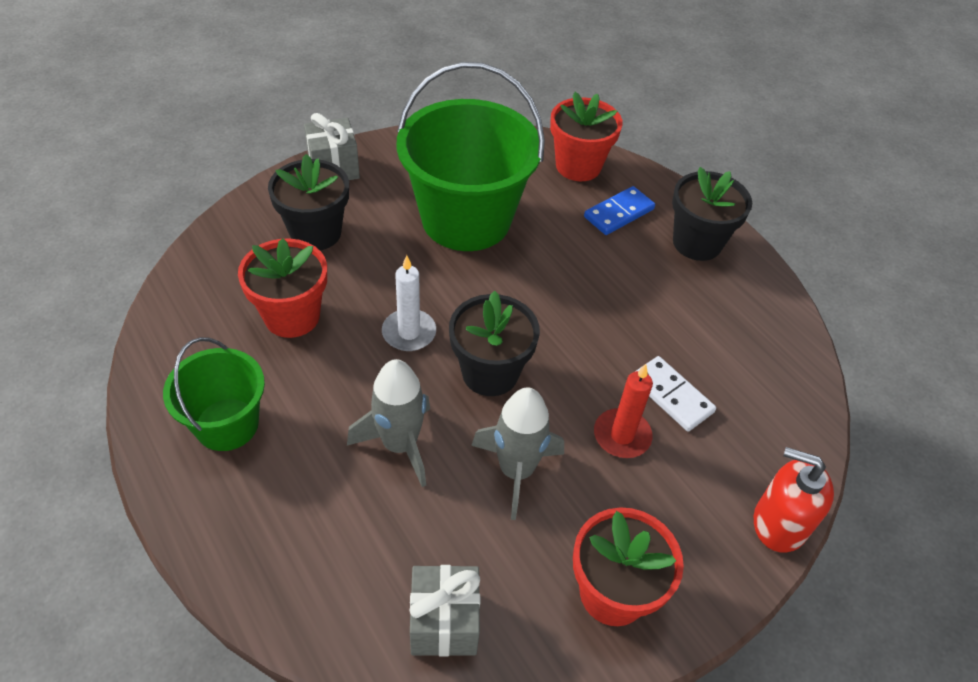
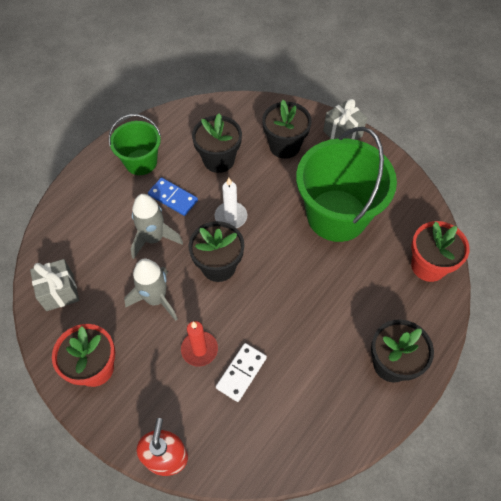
camera: 75 degrees right, 10 degrees up
red flower pot [238,238,327,338] -> black flower pot [192,114,242,173]
blue domino [584,186,655,235] -> blue domino moved to [148,177,198,216]

